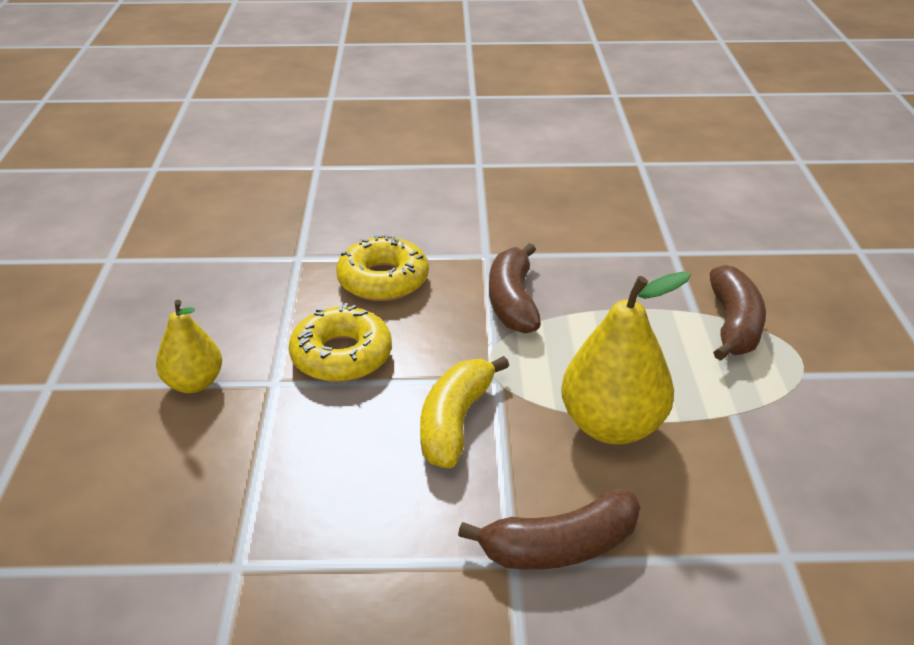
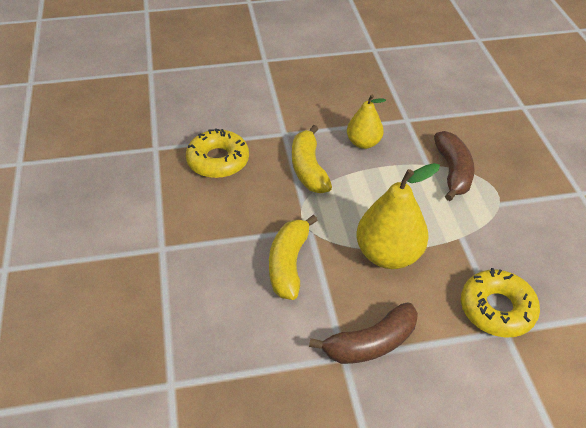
camera: 10 degrees left, 10 degrees up
yellow pear [156,300,222,393] -> yellow pear moved to [347,95,386,149]
yellow donut [289,303,392,382] -> yellow donut moved to [461,268,540,337]
brown banana [489,243,541,334] -> yellow banana [292,125,332,193]

